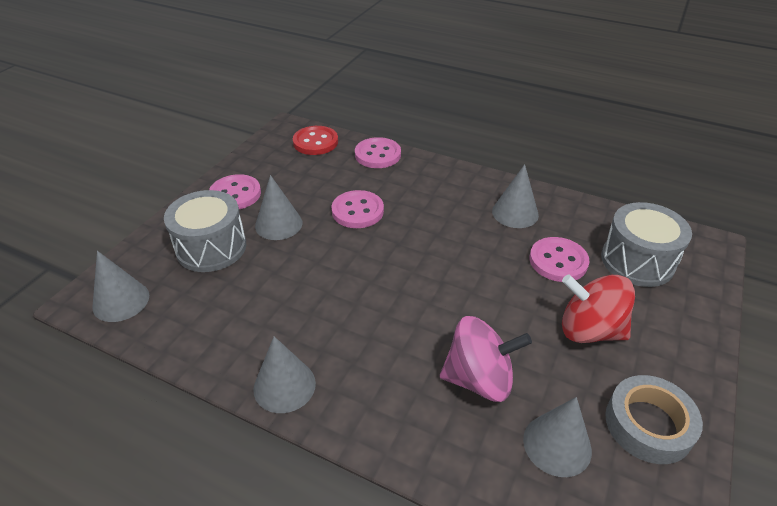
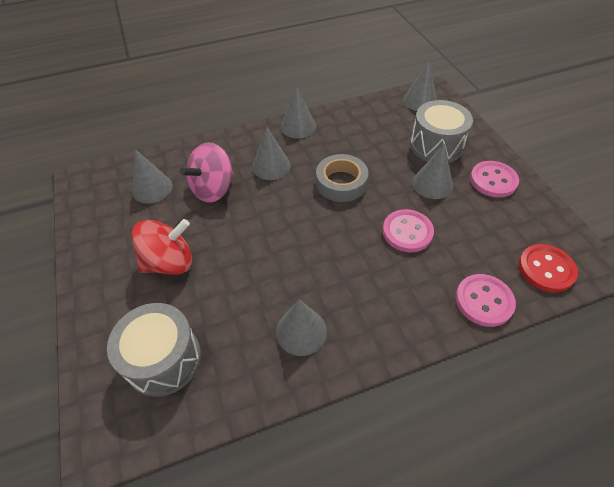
camera: 135 degrees right, 10 degrees up
pink button [529,237,589,282] -> none
grey tape [605,375,703,464] -> grey tape moved to [316,154,368,202]
none -> grey cone [252,127,291,180]

